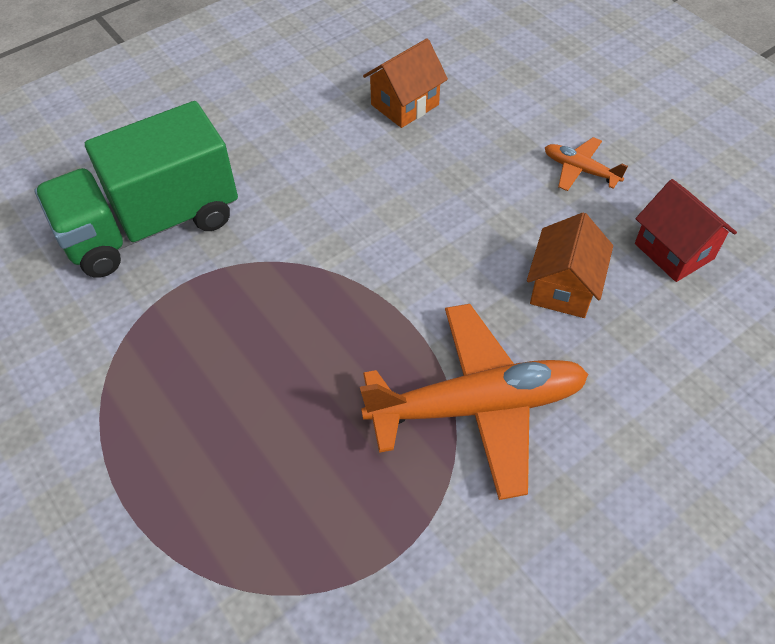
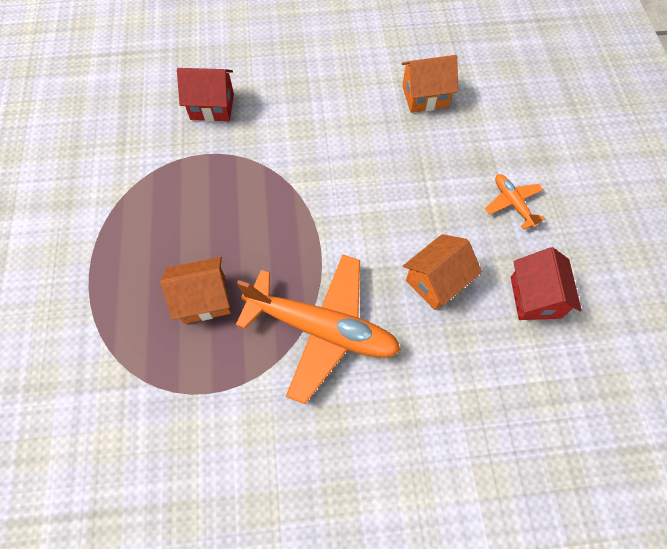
camera: 30 degrees right, 10 degrees up
green truck [35,101,238,278] -> red house [177,68,234,122]
none -> orange house [160,257,231,324]

